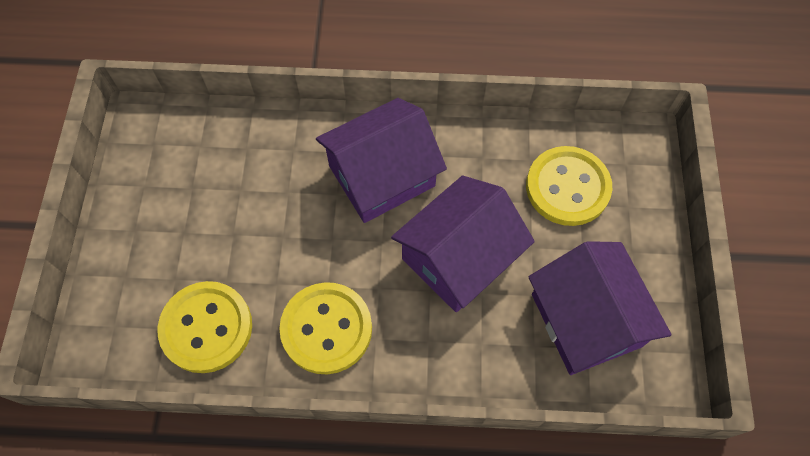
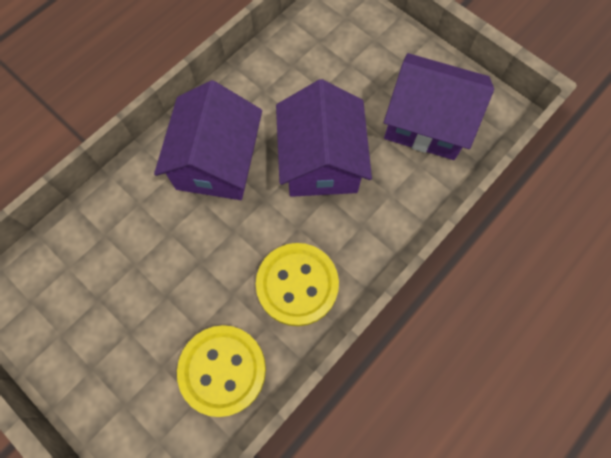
camera: 50 degrees left, 5 degrees up
yellow button [526,146,612,226] -> none

